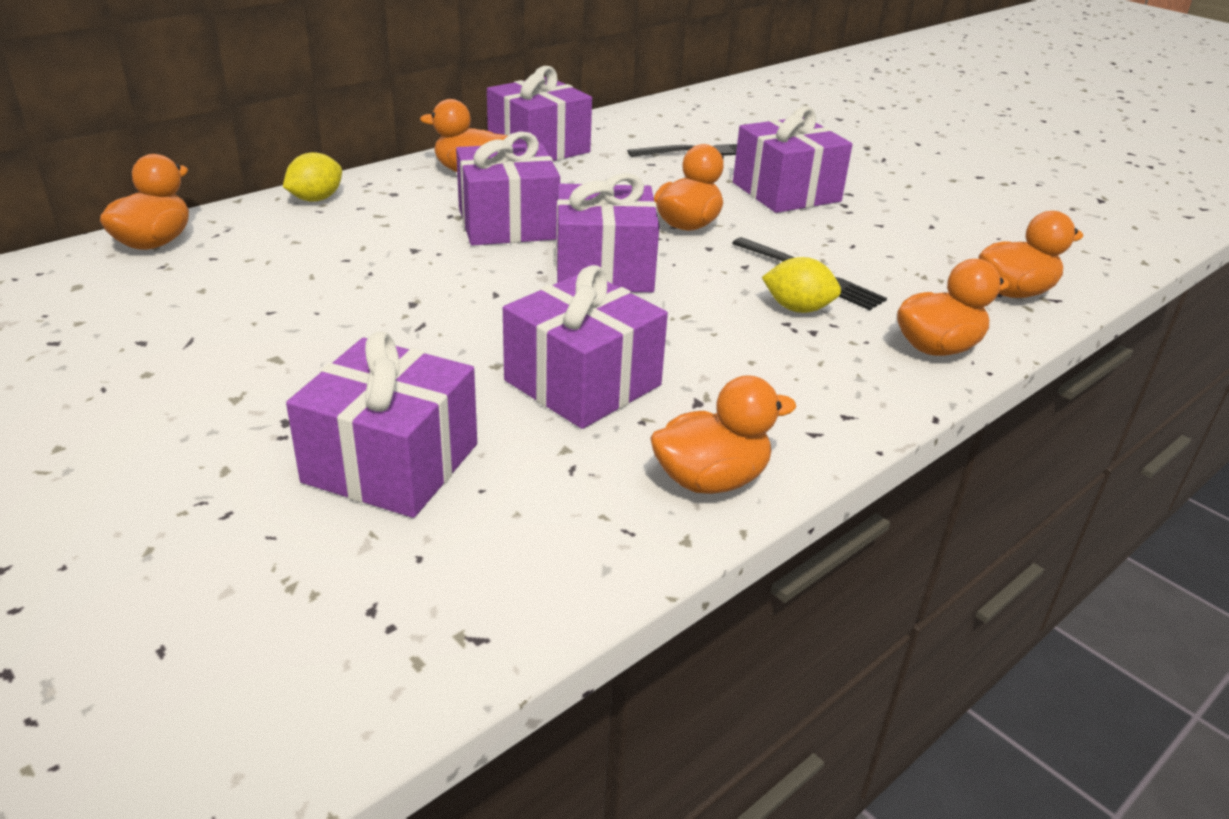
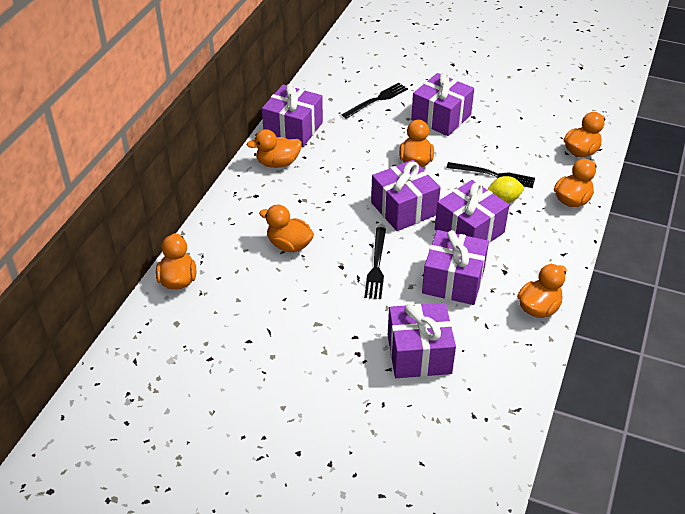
camera: 25 degrees left, 10 degrees up
yellow lemon [283,152,342,202] -> none
purple gift [456,131,560,246] -> purple gift moved to [435,180,509,244]
none -> orange duck [259,205,314,252]
none -> black fork [364,227,386,299]

